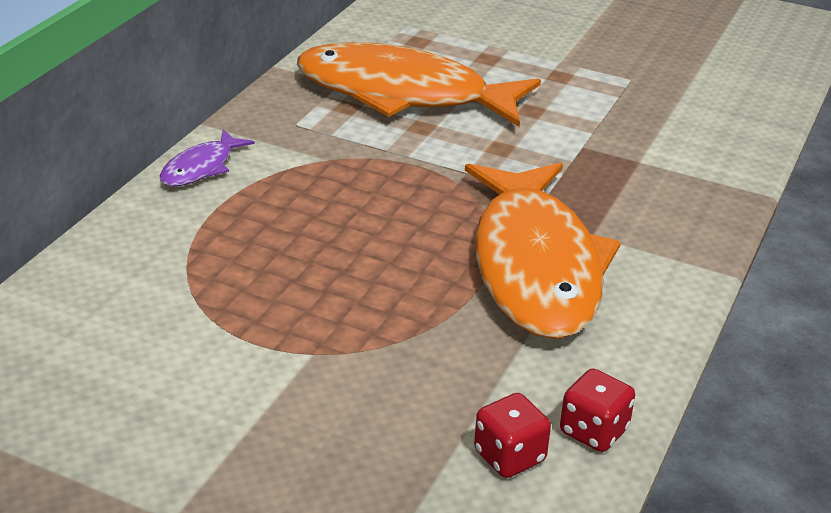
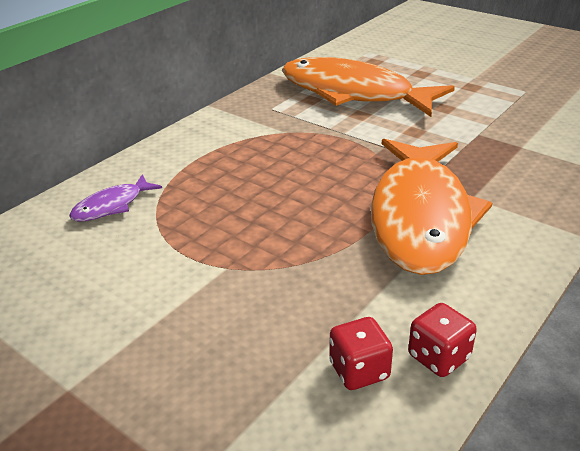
camera: 15 degrees right, 0 degrees up
purple fish [160,129,255,187] -> purple fish moved to [69,174,162,221]

